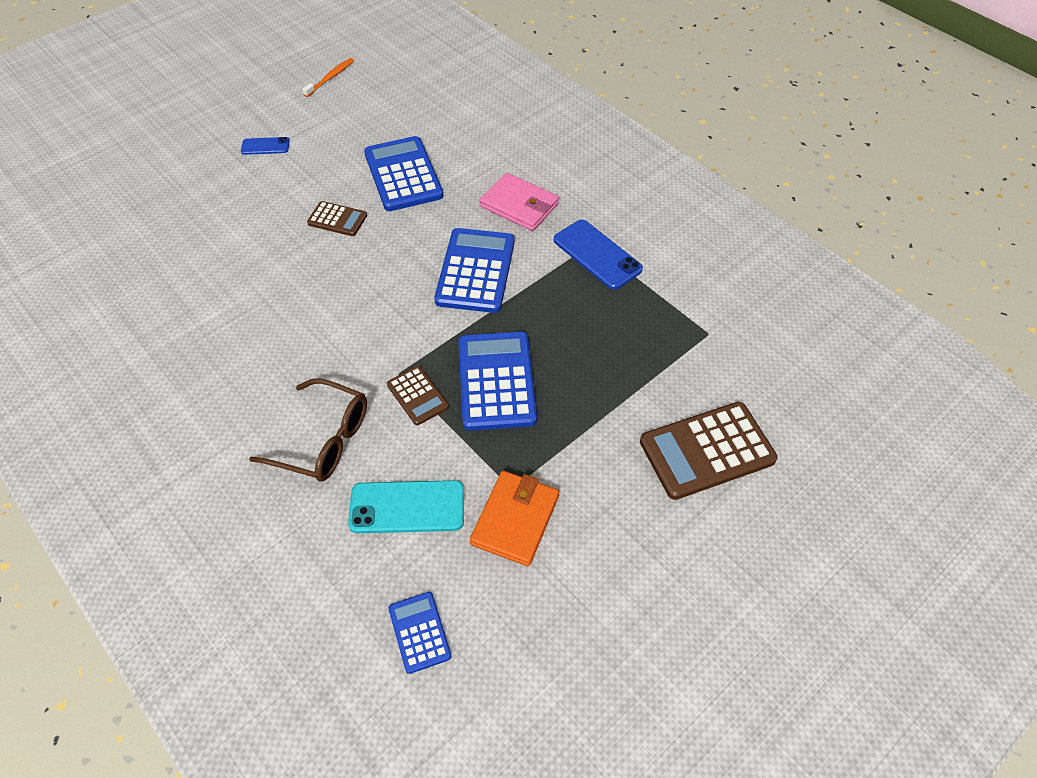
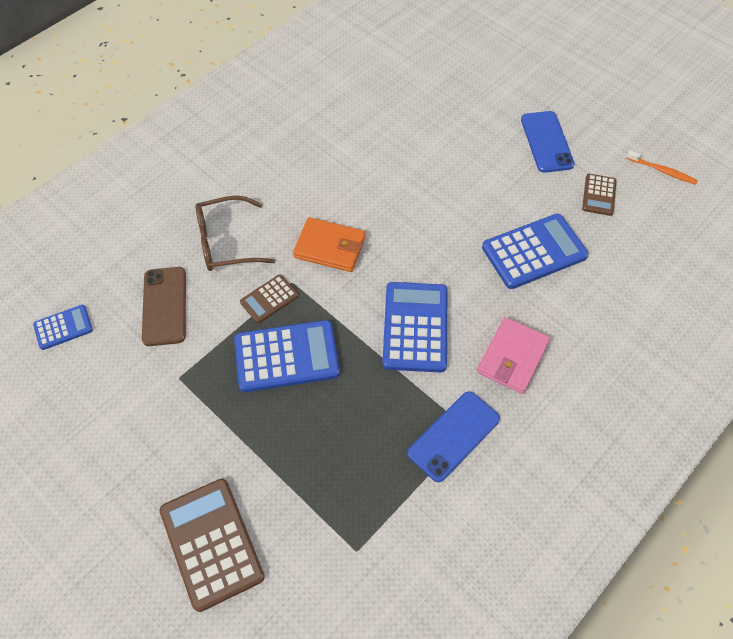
camera: 85 degrees right, 5 degrees up
blue phone [241,137,290,155] -> blue phone [521,111,575,173], size x1.78
brown glasses [249,379,367,481] -> brown glasses turned 60 degrees clockwise [195,195,275,271]
brown calculator [307,201,367,236] -> brown calculator moved to [582,174,617,216]
turquoise phone [348,480,464,533] -> brown phone [142,267,186,346]
blue calculator [434,228,515,313] -> blue calculator turned 90 degrees counterclockwise [382,282,447,373]
orange wallet [470,471,559,566] -> orange wallet moved to [293,217,366,272]

